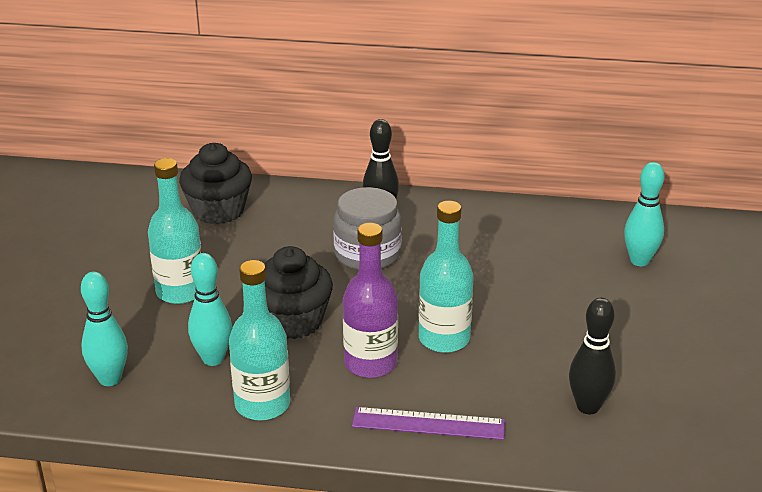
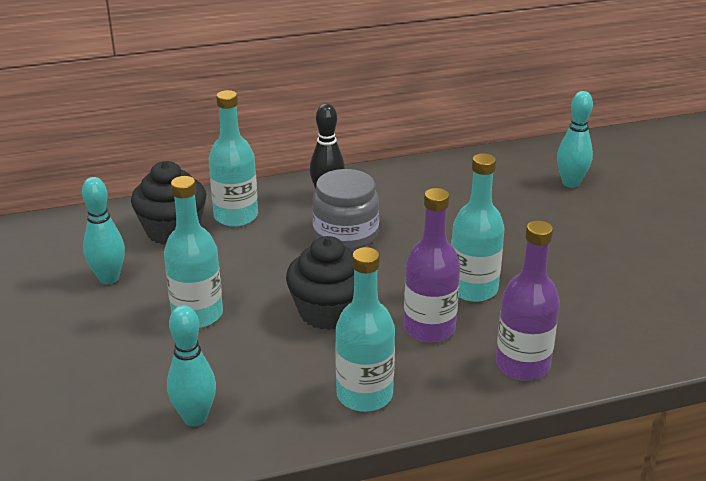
camera: 25 degrees left, 0 degrees up
turquoise bowling pin [188,253,232,366] -> turquoise bowling pin moved to [82,177,125,284]
purple ruler [352,407,505,440] -> purple bottle [496,221,560,381]
black bowling pin [569,298,616,414] -> none
none -> turquoise bottle [209,90,258,227]

